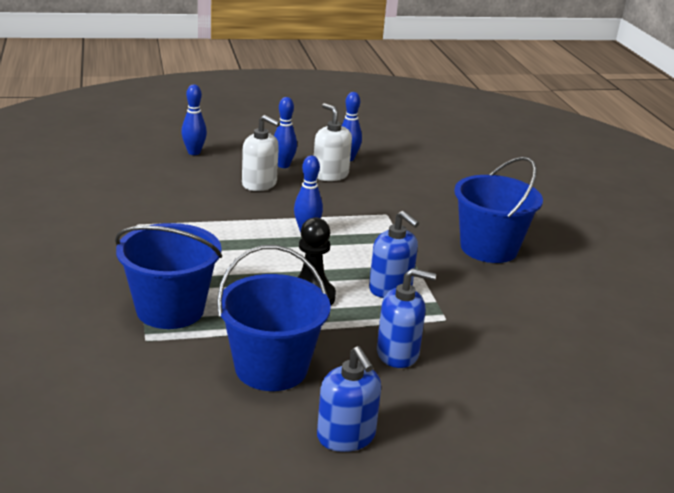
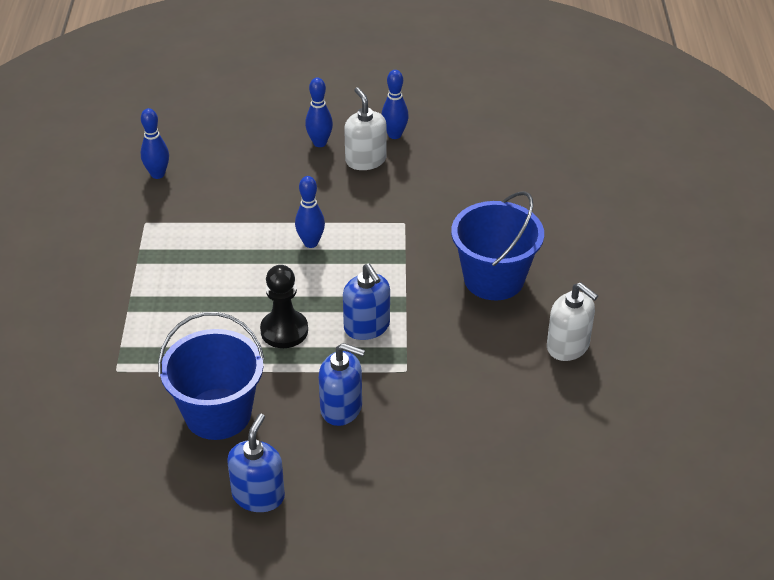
camera: 15 degrees right, 15 degrees up
blue bucket [115,223,222,329] -> none
blue bowling pin [181,84,207,155] -> blue bowling pin moved to [141,108,169,179]
white soap dispenser [242,115,280,191] -> white soap dispenser moved to [547,282,598,361]
blue soap dispenser [317,346,381,452] -> blue soap dispenser turned 150 degrees counterclockwise [227,413,285,512]

